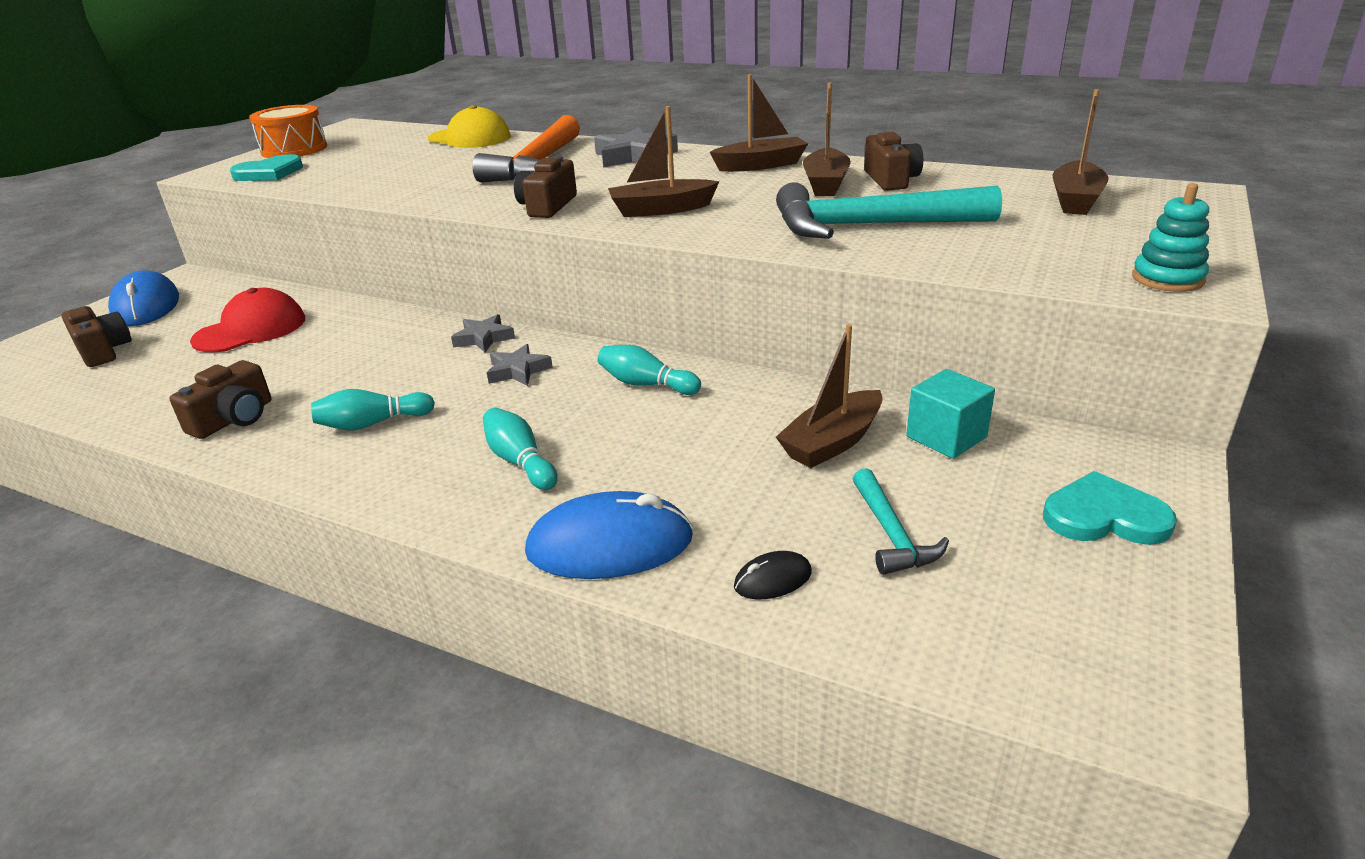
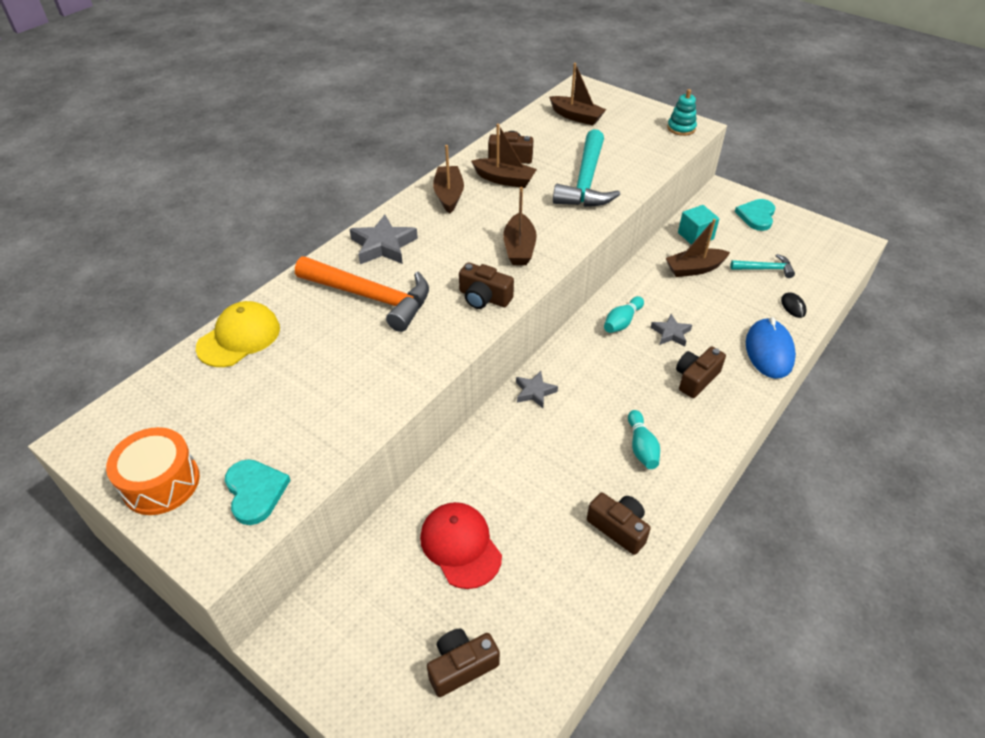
camera: 80 degrees left, 15 degrees up
blue mouse [108,270,179,326] -> none
turquoise bowling pin [483,407,558,490] -> brown camera [676,346,726,398]
grey star [487,344,553,386] -> grey star moved to [651,314,692,347]
brown boat [776,324,883,468] -> brown boat turned 105 degrees clockwise [666,219,730,277]

